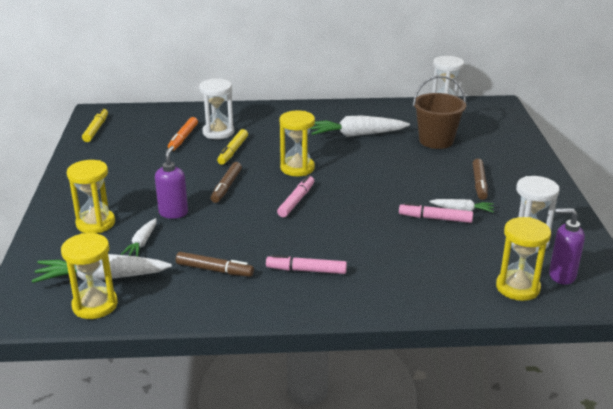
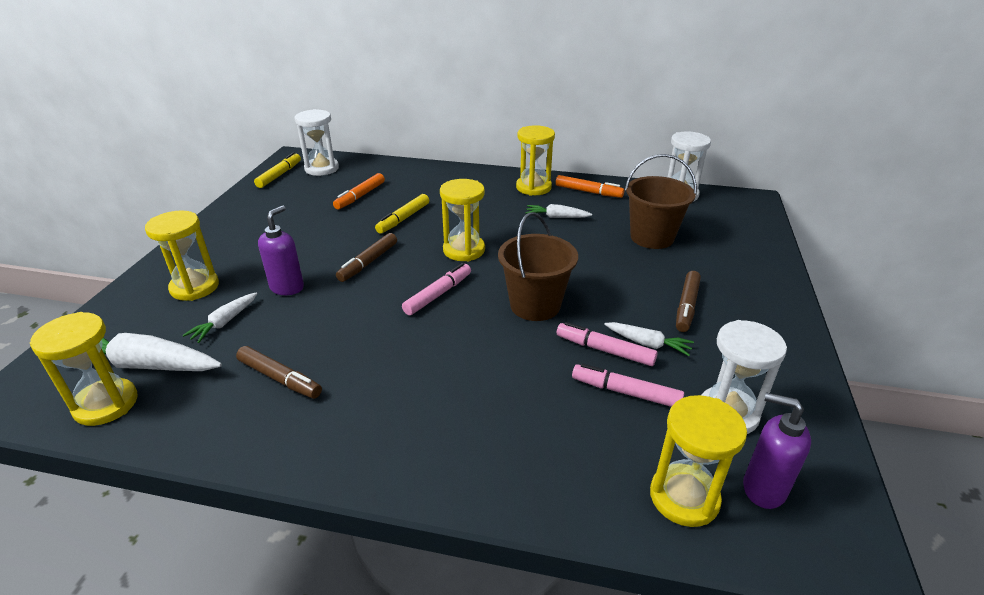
camera: 15 degrees right, 5 degrees up
white hourglass [199,79,234,139] -> white hourglass moved to [295,109,339,176]
pink marker [266,255,347,274] -> pink marker moved to [572,364,684,407]
white carrot [310,115,410,137] -> white carrot [526,204,592,218], size x0.54
none -> brown bucket [498,212,578,321]
none -> yellow hourglass [516,125,555,196]
none -> orange marker [556,175,624,198]

